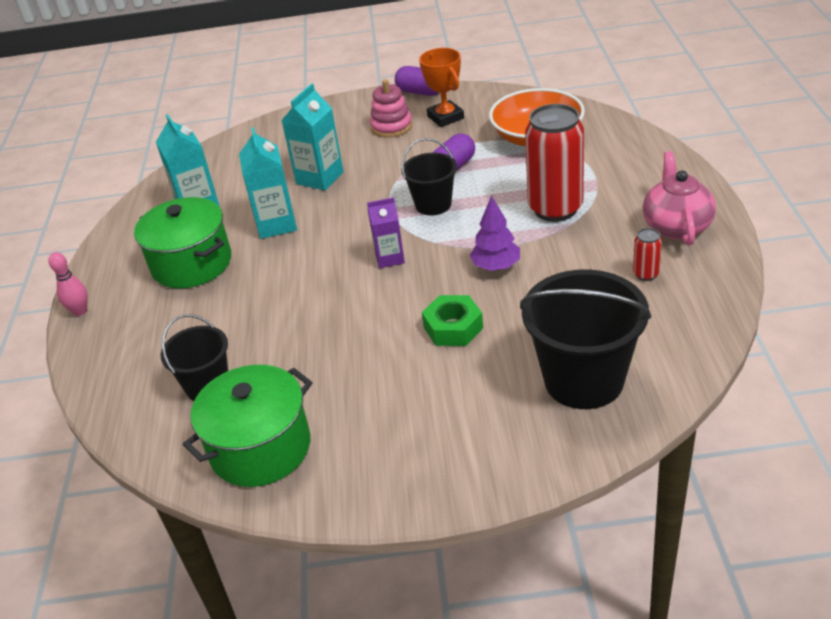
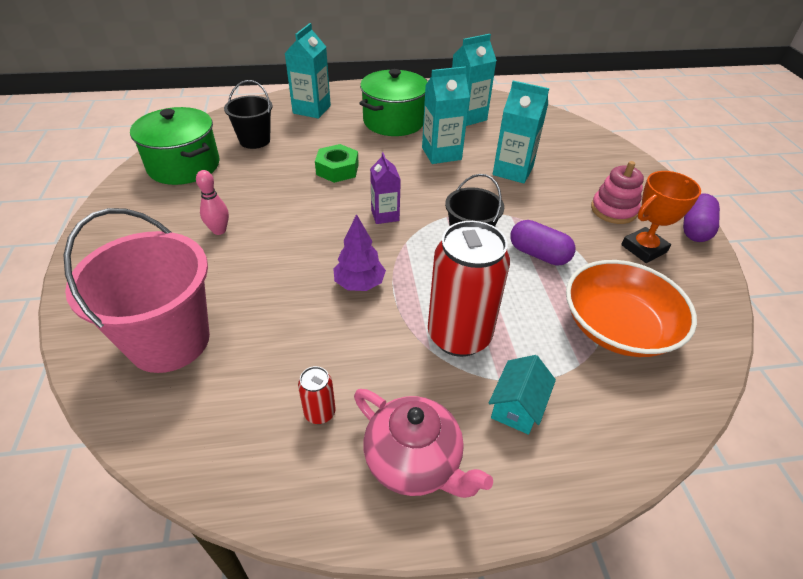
camera: 80 degrees right, 5 degrees up
pink bowling pin [48,252,88,316] -> pink bowling pin moved to [196,170,229,235]
green nut [422,295,483,346] -> green nut moved to [315,144,359,183]
black bucket [520,270,651,409] -> pink bucket [63,208,210,373]
pink teapot [643,151,716,246] -> pink teapot turned 45 degrees clockwise [354,389,493,498]
none -> turquoise carton [284,23,331,119]
none -> turquoise house [489,355,556,435]

